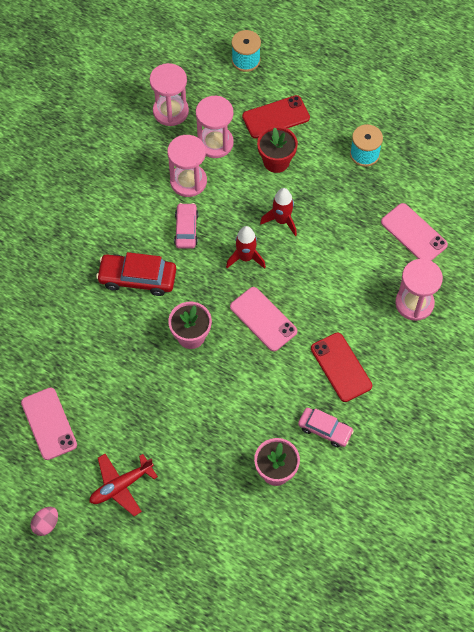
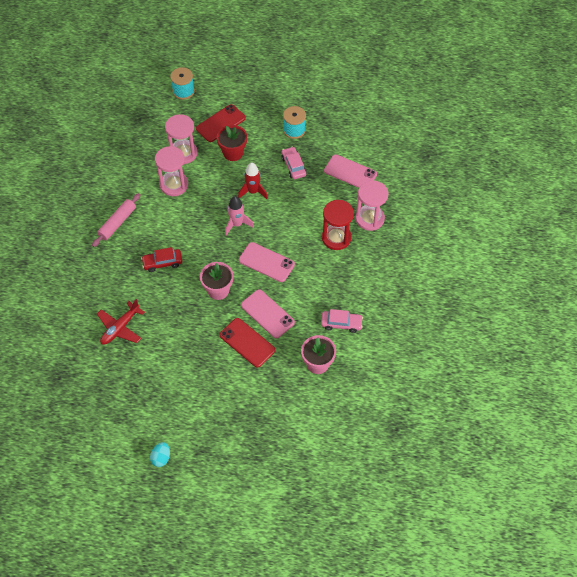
camera: 20 degrees left, 5 degrees down
pink phone [21,387,77,460] -> pink phone moved to [241,289,295,338]
pink egg [31,507,58,536] -> turquoise egg [150,442,170,467]
red plane [89,454,158,516] -> red plane moved to [97,299,145,345]
red car [96,252,176,296] -> red car [141,247,182,272], size x0.66
pink hourglass [150,63,189,126] -> none
pink car [174,203,198,249] -> pink car moved to [281,146,306,179]
red rocket [226,226,266,269] -> pink rocket [225,196,254,236]
red phone [311,333,372,402] -> red phone moved to [219,318,275,368]
none -> pink rolling pin [92,193,141,247]
none -> red hourglass [322,200,354,250]

